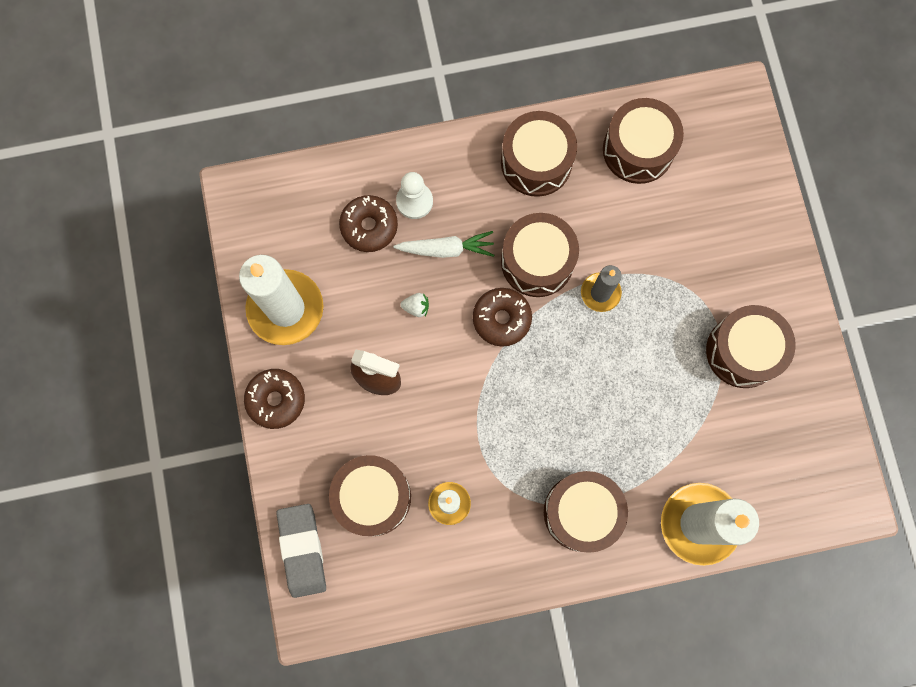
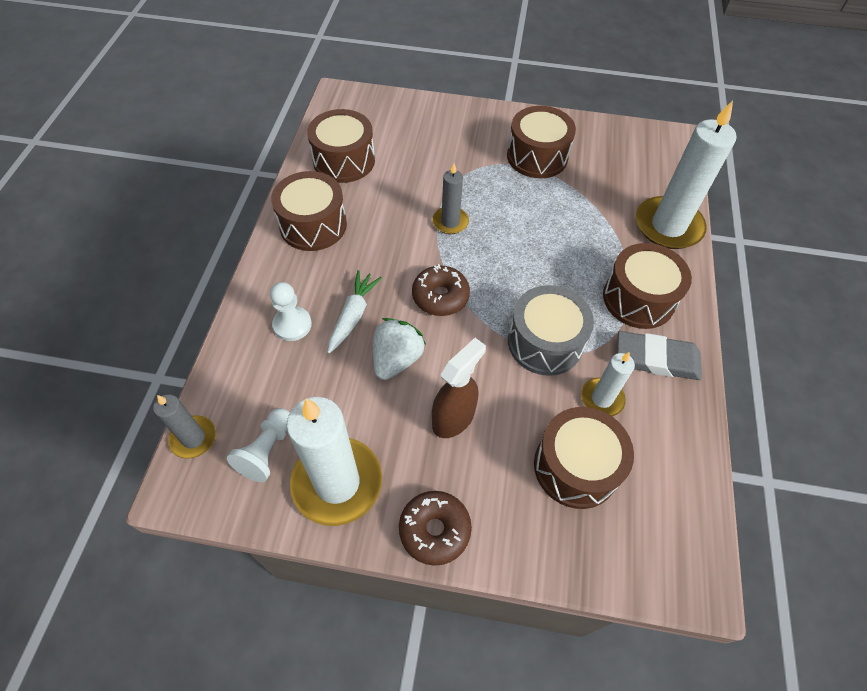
camera: 70 degrees left, 20 degrees down
grey eraser [277,504,326,598] -> grey eraser moved to [617,331,702,380]
brown donut [339,195,398,252] -> none
white strawberry [400,293,429,317] -> white strawberry [373,318,426,380], size x2.03
brown drum [501,213,579,297] -> none
none -> grey candle [153,394,216,459]
none -> white pawn [227,408,290,482]
none -> grey drum [508,285,594,376]

